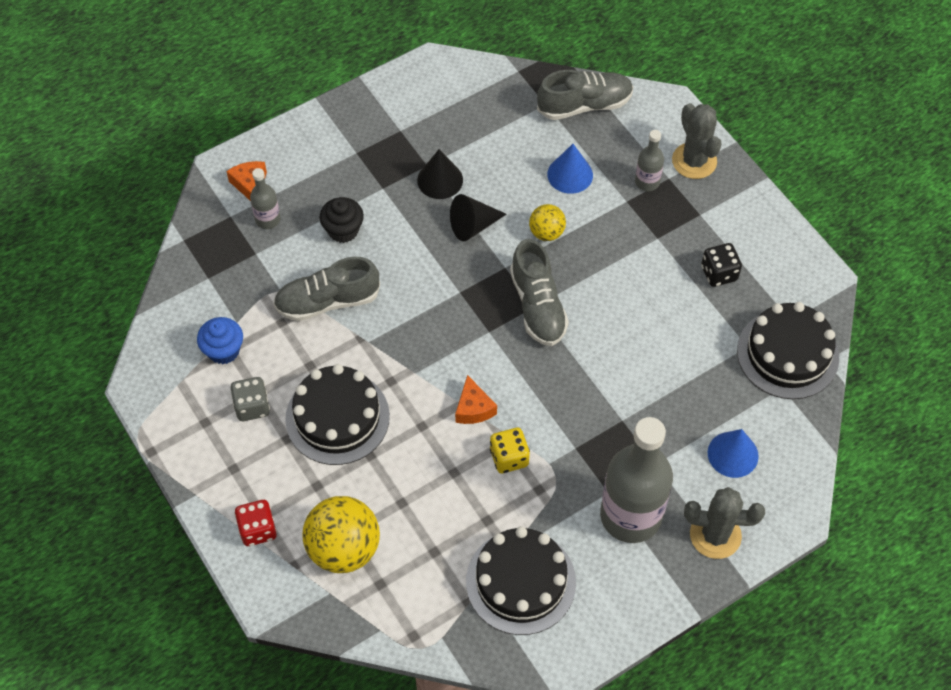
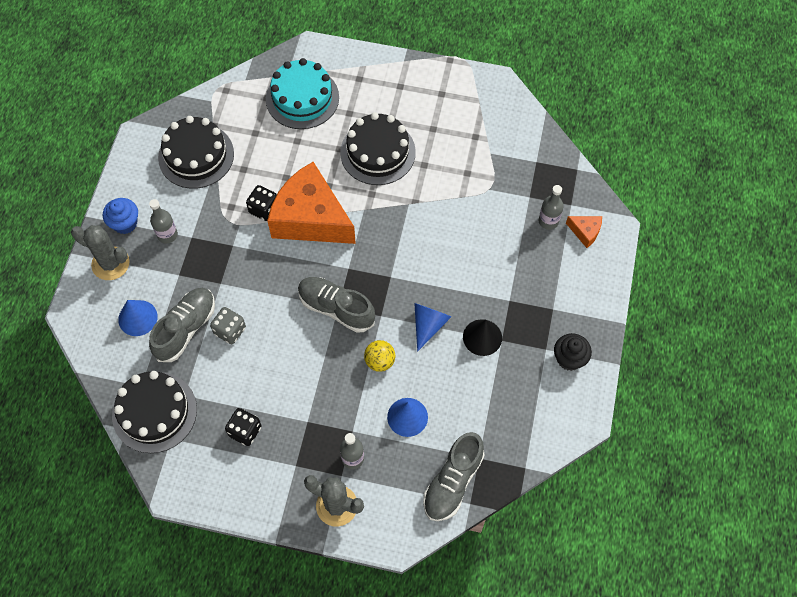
camera: 135 degrees right, 5 degrees up
blue cupcake [197,317,243,364] -> blue cupcake moved to [103,198,138,234]
grey dice [231,377,270,421] -> grey dice moved to [210,307,246,344]
red dice [235,500,277,546] -> none
grey shoe [273,257,380,321] -> grey shoe moved to [149,288,215,362]
yellow ball [302,496,380,573] -> turquoise cake [266,58,339,129]
black cupcake [320,197,364,243] -> black cupcake moved to [554,333,592,371]
black cone [450,194,507,241] -> blue cone [414,303,451,352]
orange cheese [455,375,497,424] -> orange cheese [267,162,356,244], size x2.48
yellow dice [490,428,530,473] -> black dice [246,185,277,221]
grey bottle [600,417,673,543] -> grey bottle [149,199,178,244], size x0.46
grey cactus [684,487,765,559] -> grey cactus turned 60 degrees clockwise [71,225,130,280]

